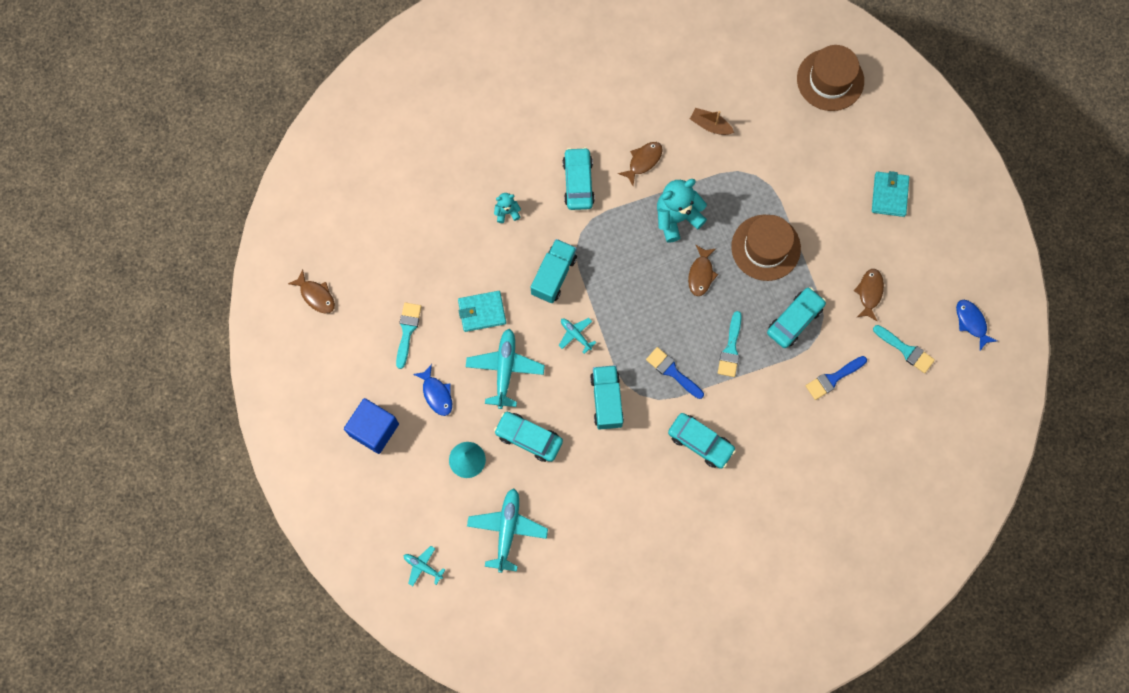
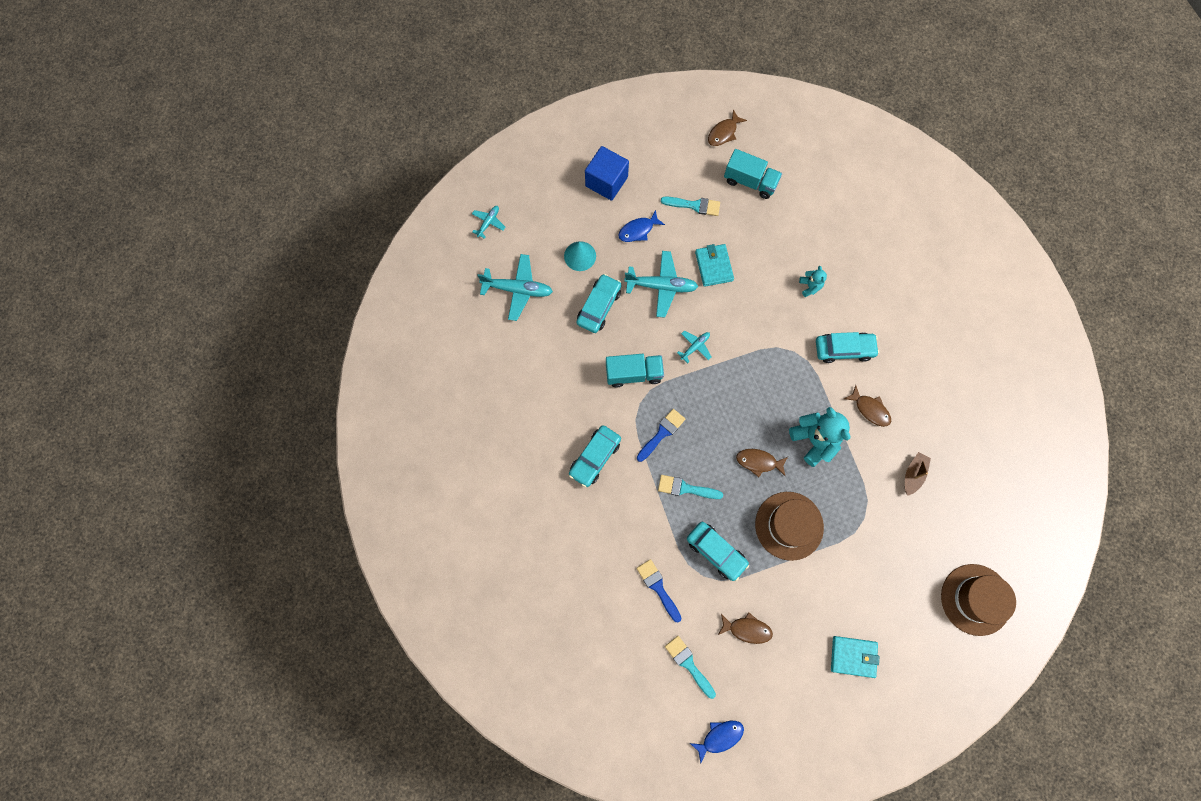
camera: 90 degrees right, 0 degrees up
turquoise truck [531,239,577,303] -> turquoise truck moved to [724,149,782,199]
turquoise brush [873,325,935,373] -> turquoise brush turned 105 degrees clockwise [665,636,716,699]

